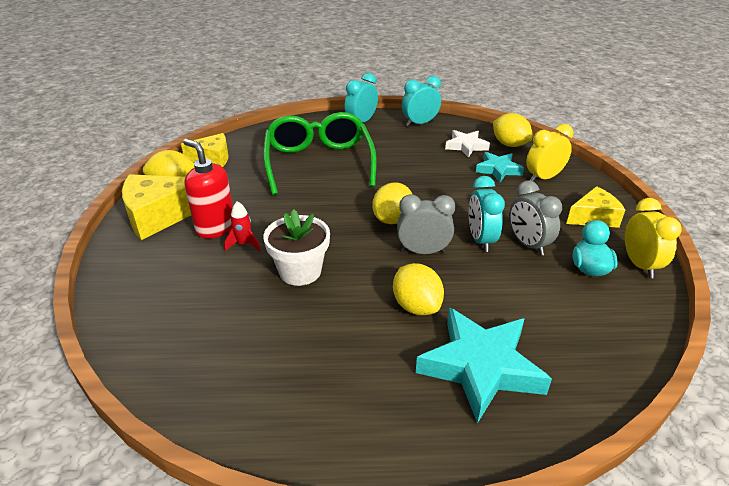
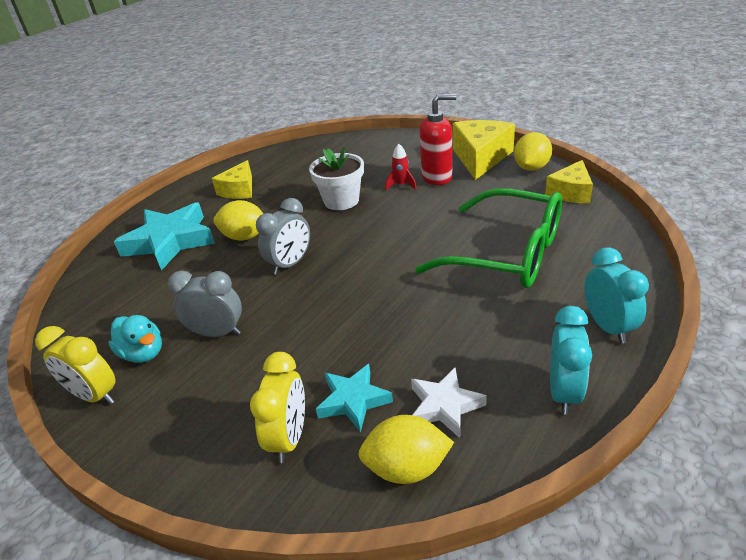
camera: 130 degrees right, 0 degrees up
yellow lemon [372,182,413,224] -> none
turquoise clock [469,176,505,252] -> none
yellow cheese [566,186,625,228] -> yellow cheese moved to [212,160,252,199]

